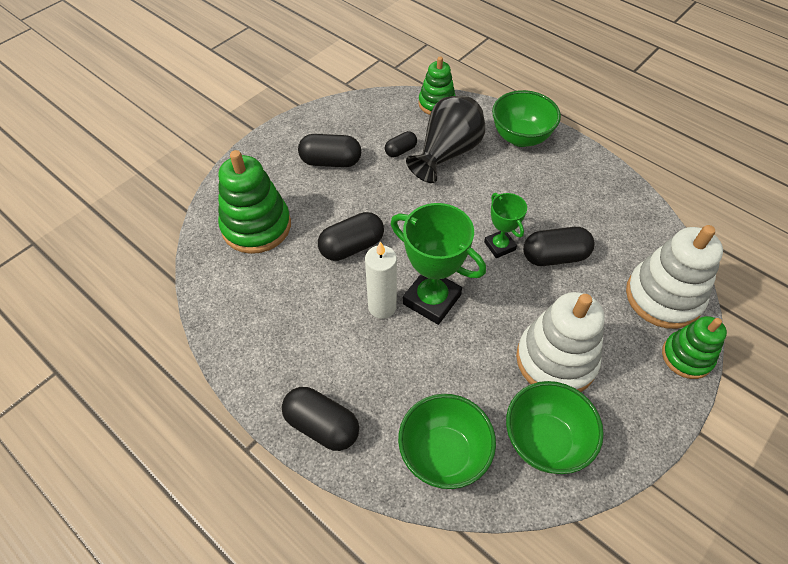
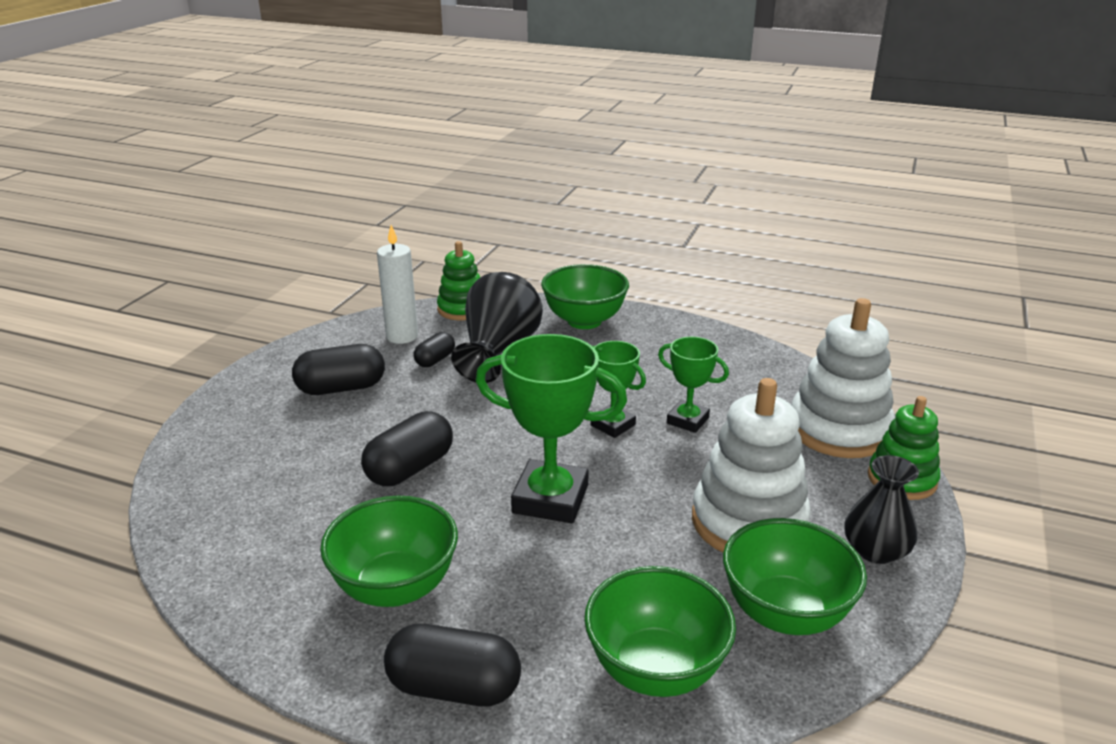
camera: 20 degrees left, 25 degrees down
green stacking toy [218,150,291,254] -> none
white candle [365,241,397,319] -> white candle moved to [377,225,418,344]
black capsule [523,227,595,266] -> green trophy [658,337,729,433]
none -> green bowl [320,496,458,607]
none -> black vase [844,455,919,564]

